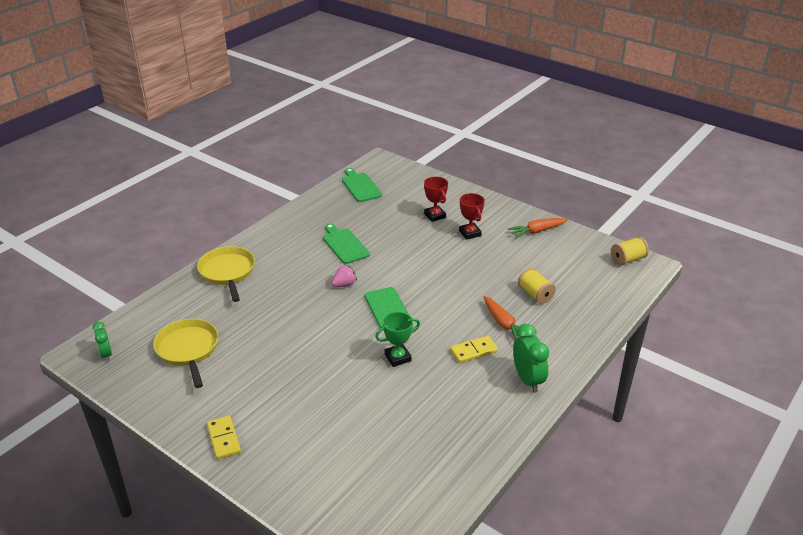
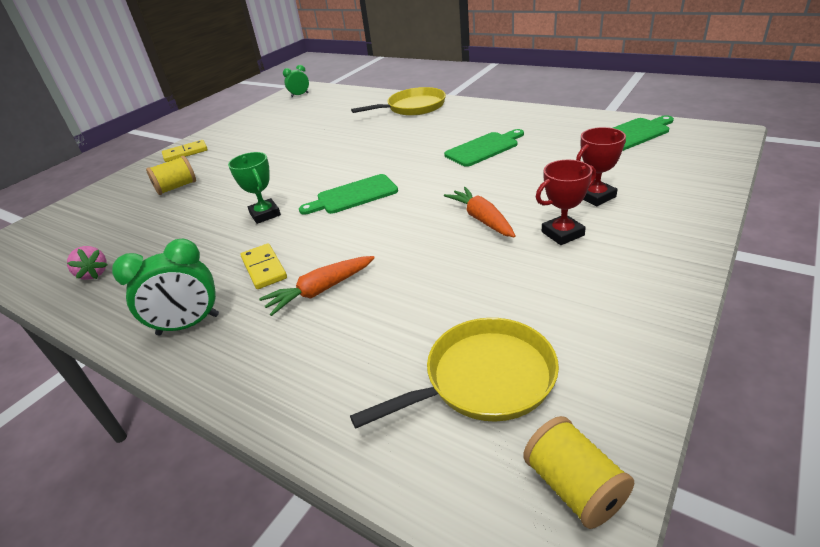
camera: 90 degrees right, 0 degrees up
yellow pan [153,319,219,388] -> yellow pan moved to [350,318,559,428]
pink strawberry [331,264,357,287] -> pink strawberry moved to [67,246,107,280]
orange carrot [508,218,568,238] -> orange carrot moved to [444,187,516,237]
yellow spool [518,268,556,304] -> yellow spool moved to [146,156,196,195]

